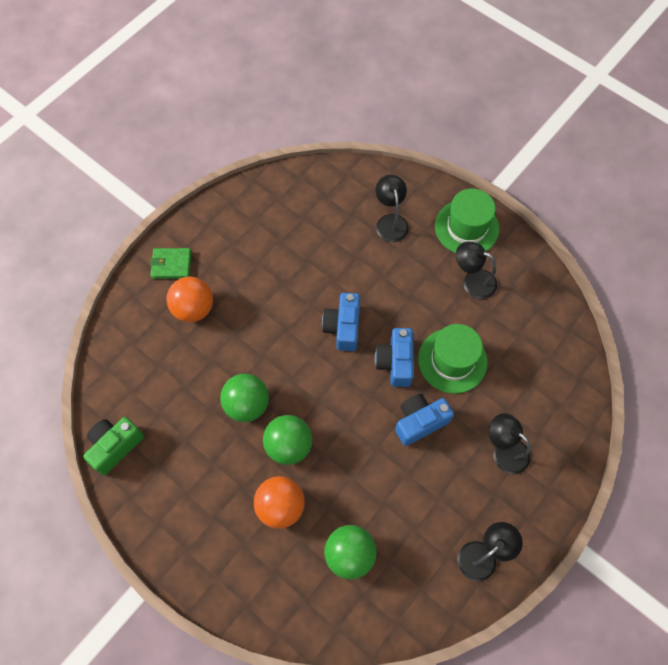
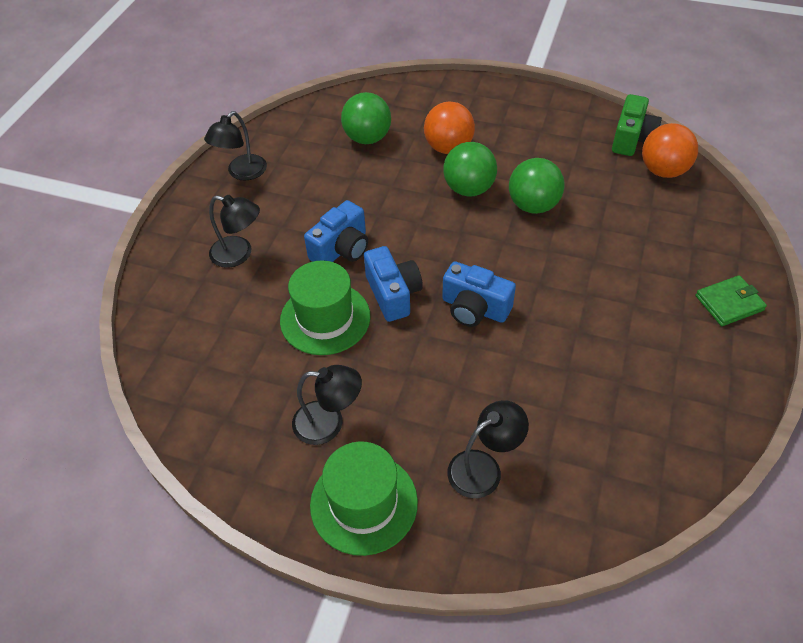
camera: 160 degrees right, 15 degrees down
orange ball [166,277,213,322] -> orange ball moved to [642,123,698,178]
blue camera [322,293,360,351] -> blue camera turned 135 degrees clockwise [442,261,516,327]
black lamp [375,175,409,242] -> black lamp turned 90 degrees counterclockwise [447,400,529,498]

